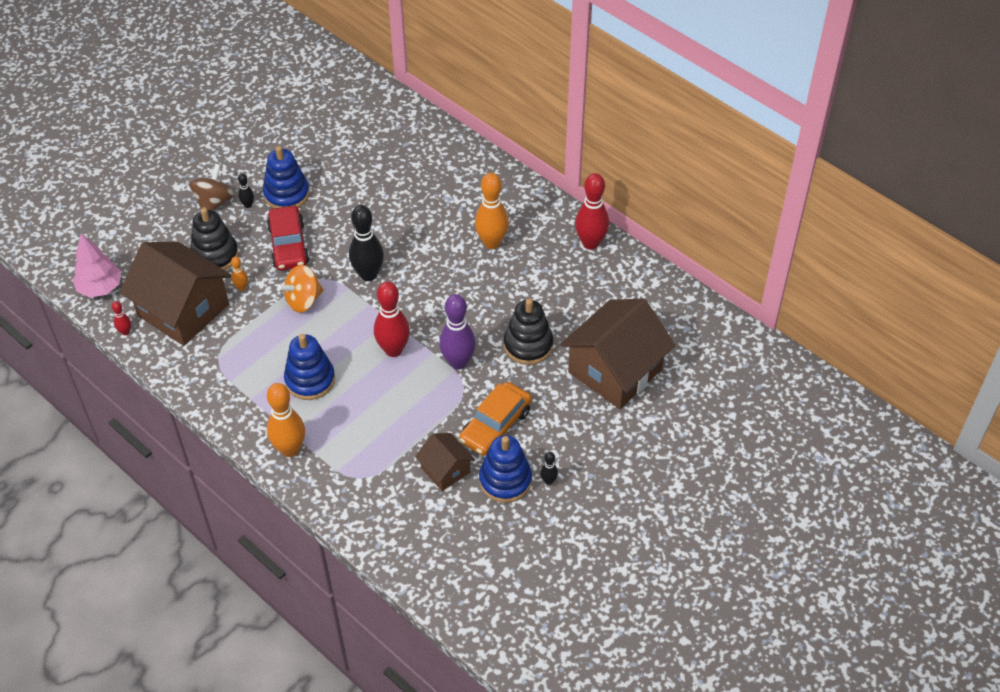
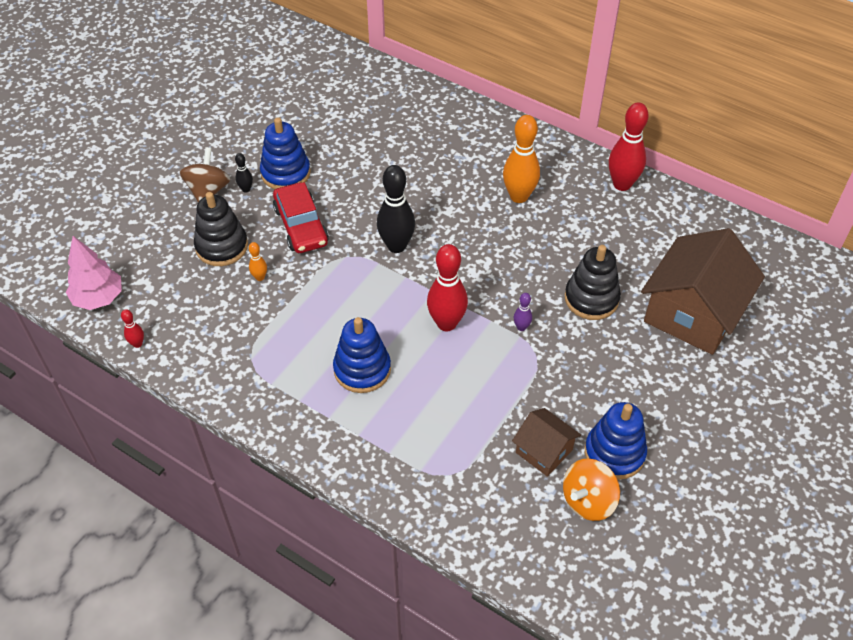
camera: 10 degrees left, 0 degrees up
brown house [120,242,232,346] -> none
orange bowling pin [267,383,305,457] -> none
orange spinning top [277,265,324,313] -> orange spinning top moved to [563,459,620,521]
purple bowling pin [439,294,476,370] -> purple bowling pin [514,293,532,331], size x0.46
orange car [459,382,532,456] -> none
black bowling pin [540,452,558,485] -> none

